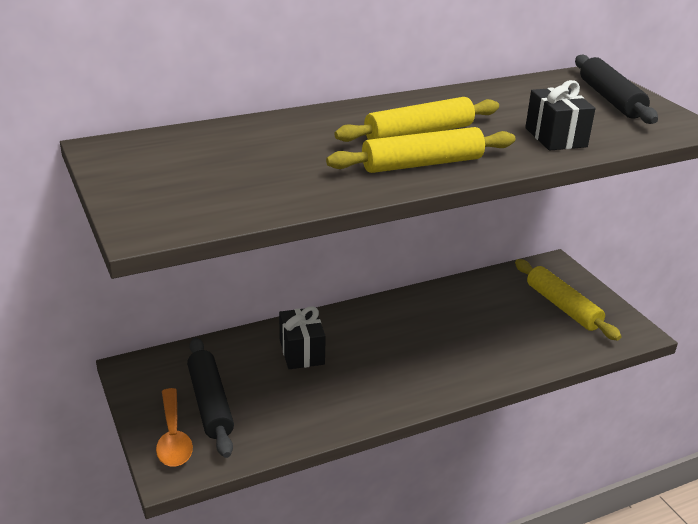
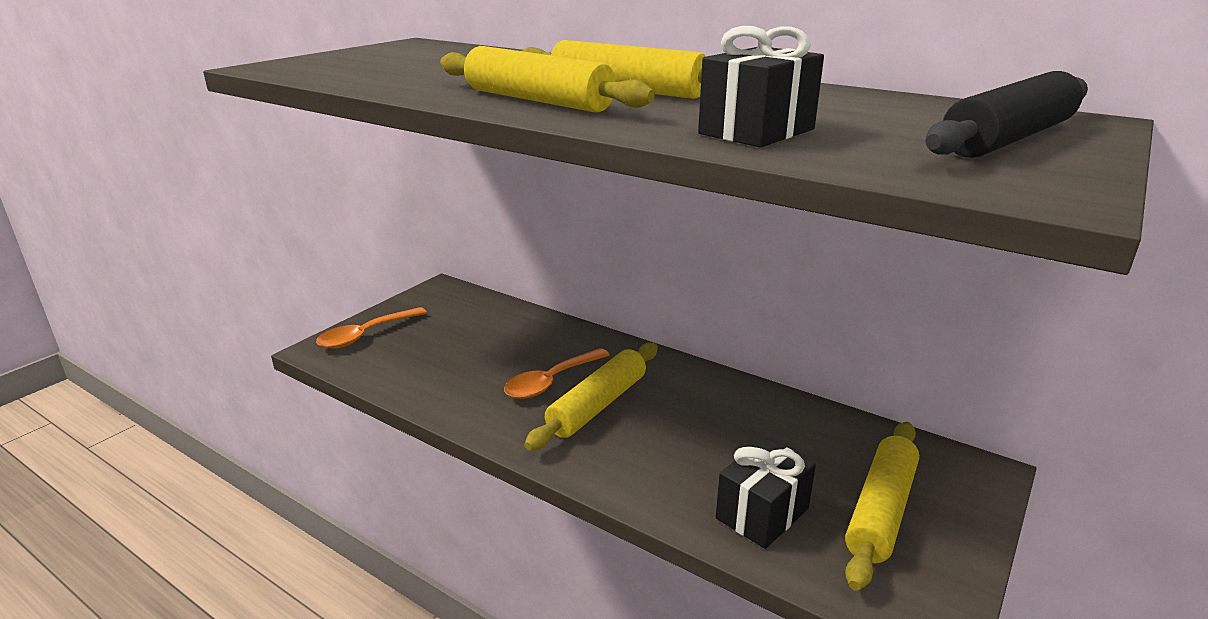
camera: 60 degrees right, 5 degrees down
black rolling pin [187,337,234,458] -> none
black gift [279,306,326,369] -> black gift moved to [716,438,816,549]
none -> orange spoon [504,348,610,399]
none -> yellow rolling pin [524,342,658,451]

